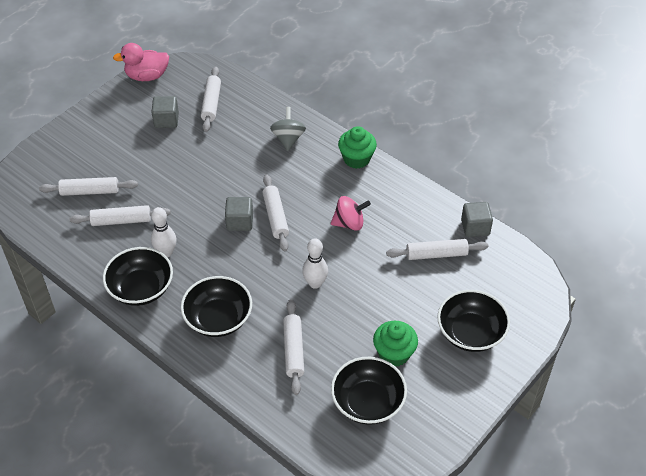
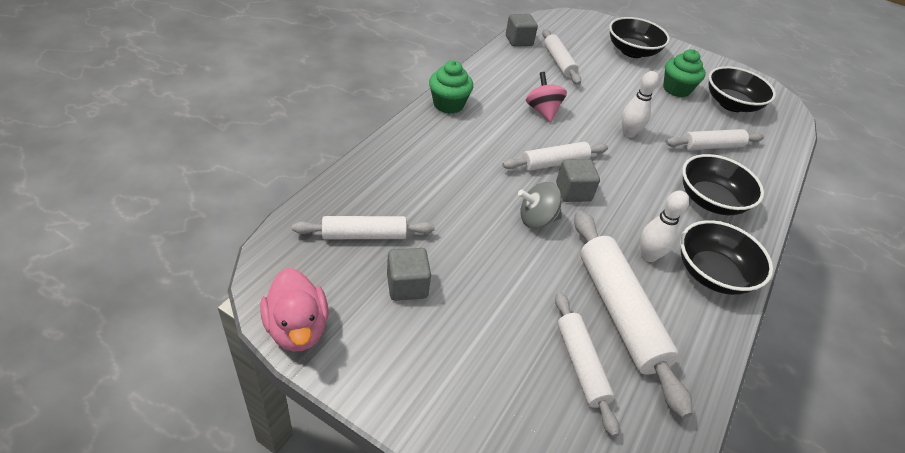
camera: 105 degrees left, 5 degrees down
white rolling pin [69,205,171,226] -> white rolling pin [574,211,693,418], size x1.65
grey spinning top [270,107,306,151] -> grey spinning top moved to [518,182,562,229]

